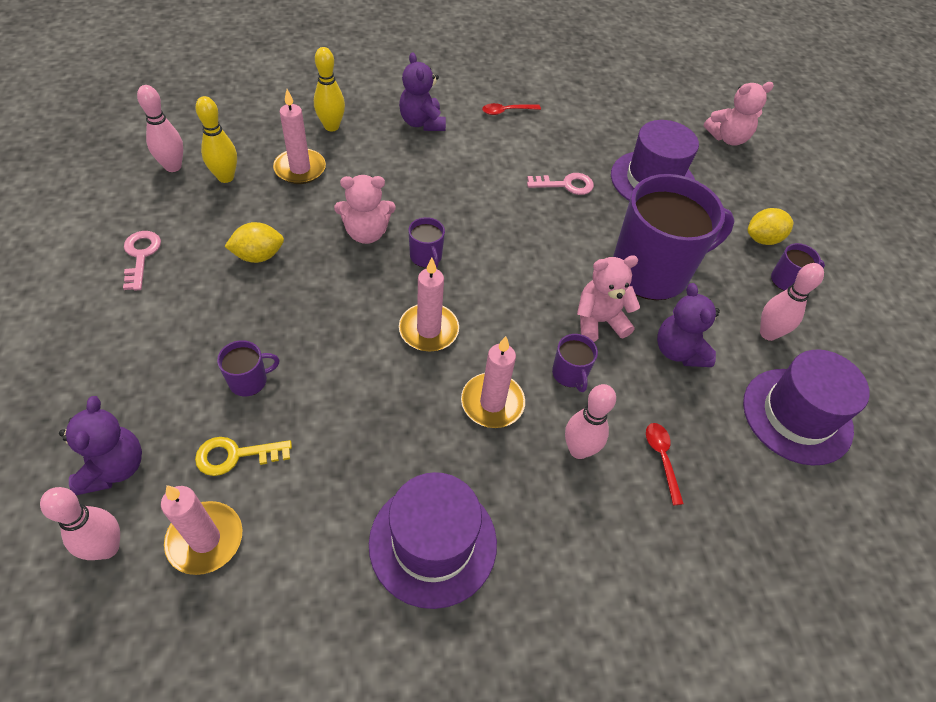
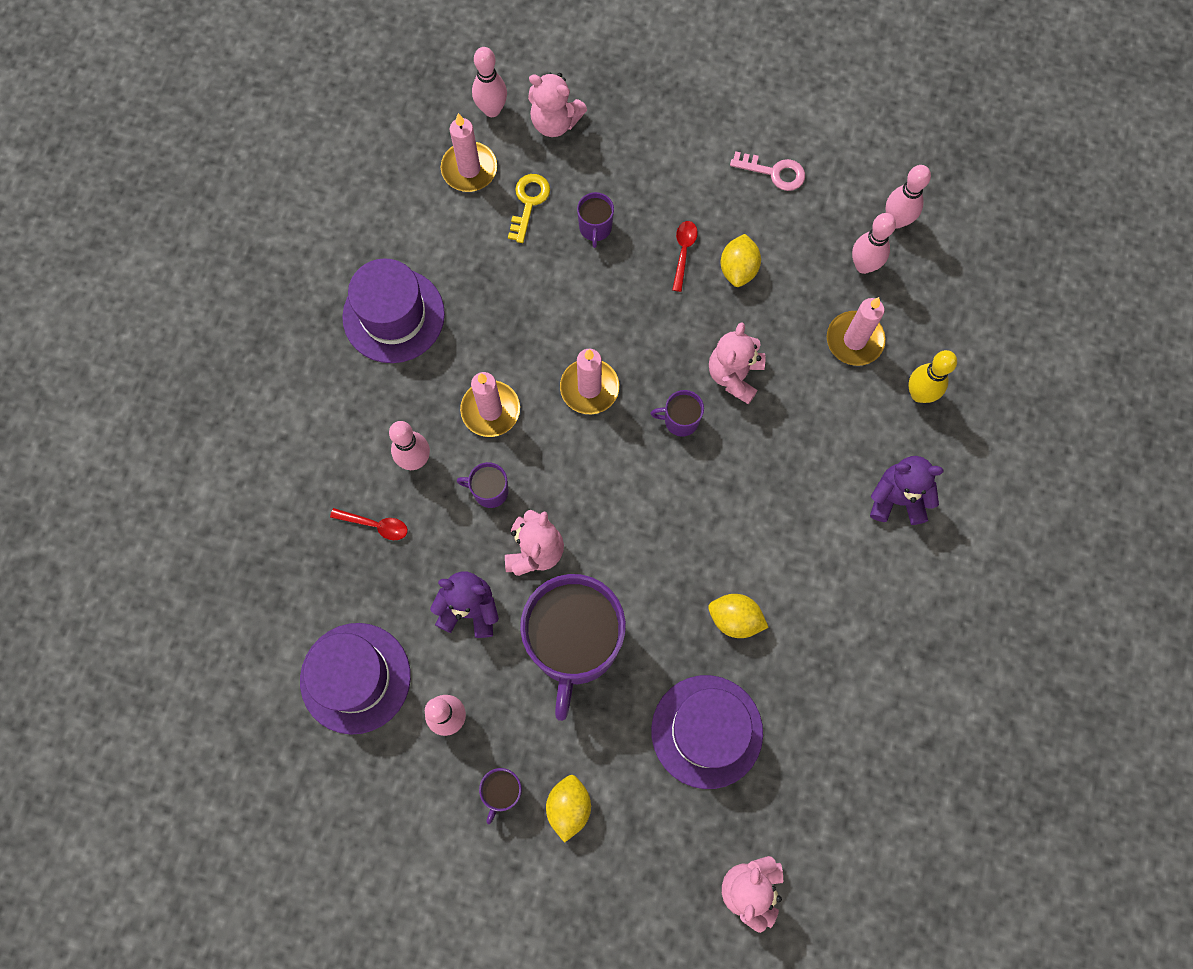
camera: 120 degrees right, 20 degrees up
purple teddy bear [59,396,142,495] -> pink teddy bear [528,73,587,137]
yellow bowling pin [196,96,237,183] -> pink bowling pin [852,213,896,274]
red spoon [482,103,541,115] -> red spoon moved to [672,221,698,292]
pink key [527,173,594,195] -> yellow lemon [708,594,769,638]

